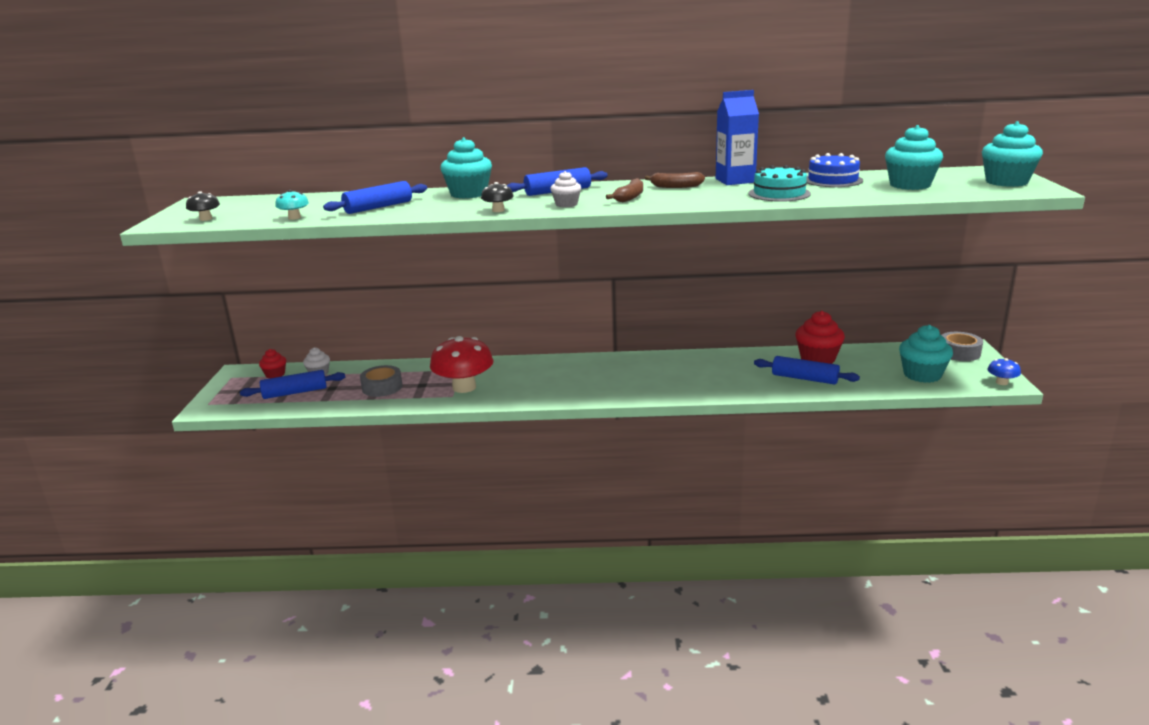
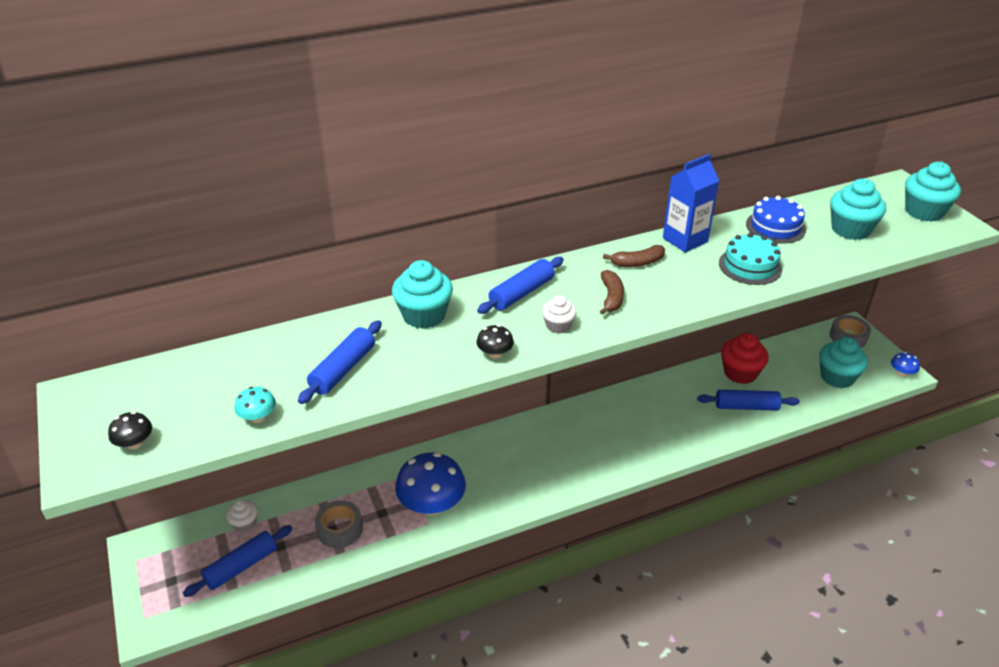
camera: 25 degrees left, 15 degrees up
red cupcake [259,349,286,378] -> none
red mushroom [430,336,494,393] -> blue mushroom [395,452,466,516]

